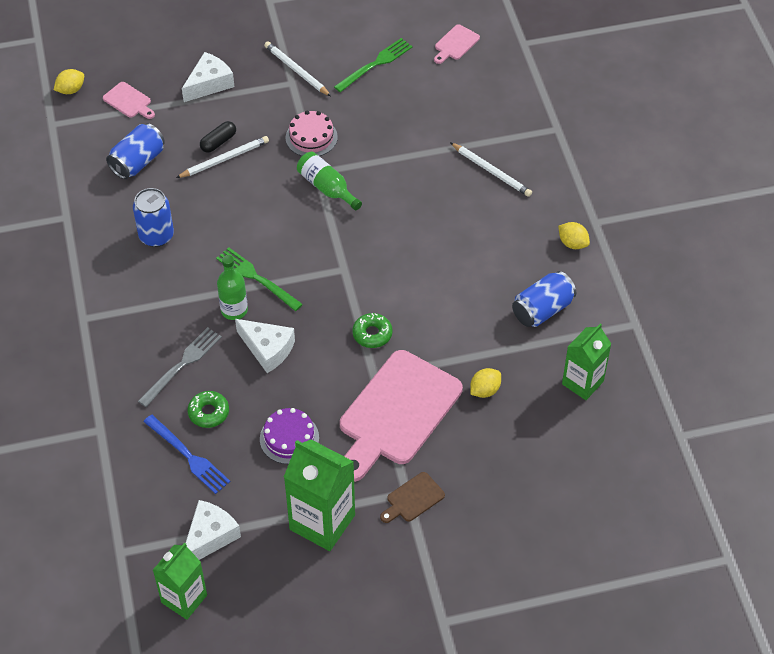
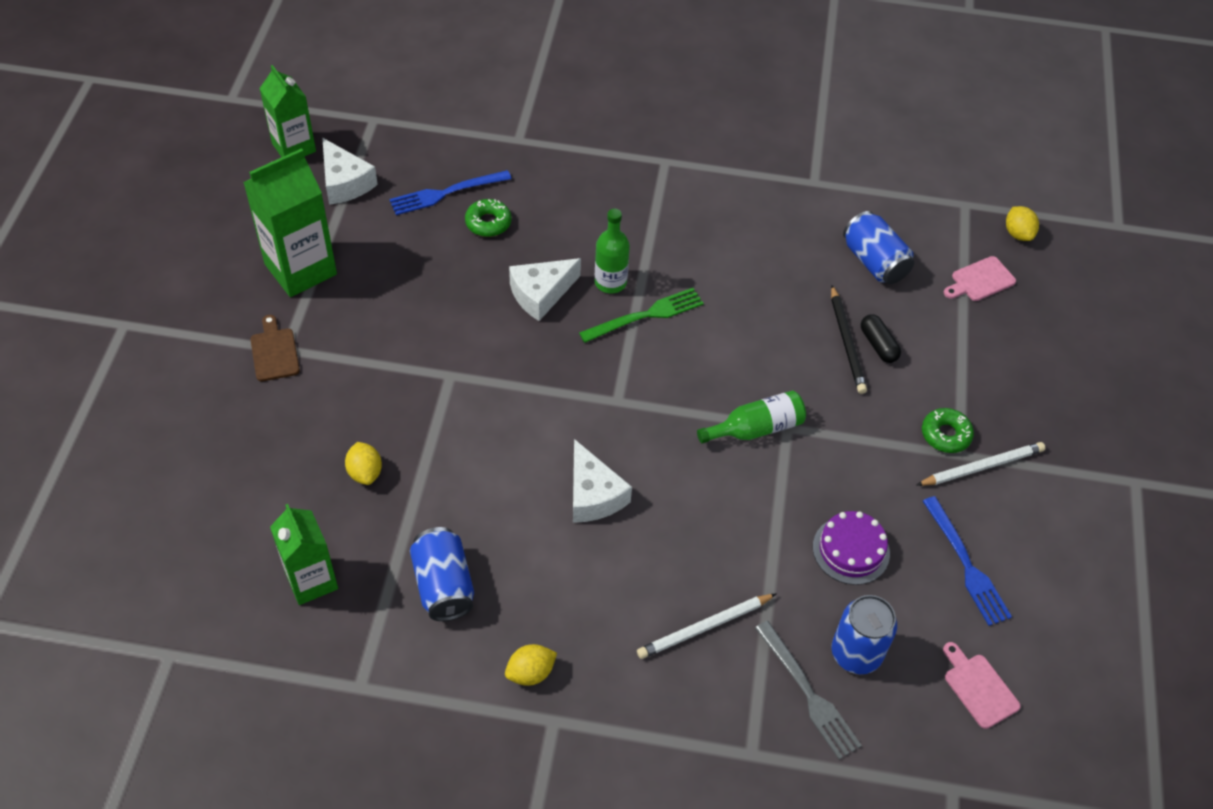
camera: 110 degrees right, 0 degrees up
blue can [133,188,174,247] -> blue can moved to [831,595,897,674]
grey fork [138,327,222,407] -> grey fork moved to [755,621,862,759]
white pencil [176,136,269,178] -> black pencil [831,285,867,394]
white cheese [182,52,234,102] -> white cheese moved to [573,439,632,523]
purple cake [260,408,319,464] -> purple cake moved to [813,511,890,585]
pink cake [285,111,338,156] -> none
green fork [334,38,413,92] -> blue fork [923,496,1012,626]
pink cutting board [340,350,463,482] -> none
green donut [352,313,393,348] -> green donut moved to [922,408,974,453]

